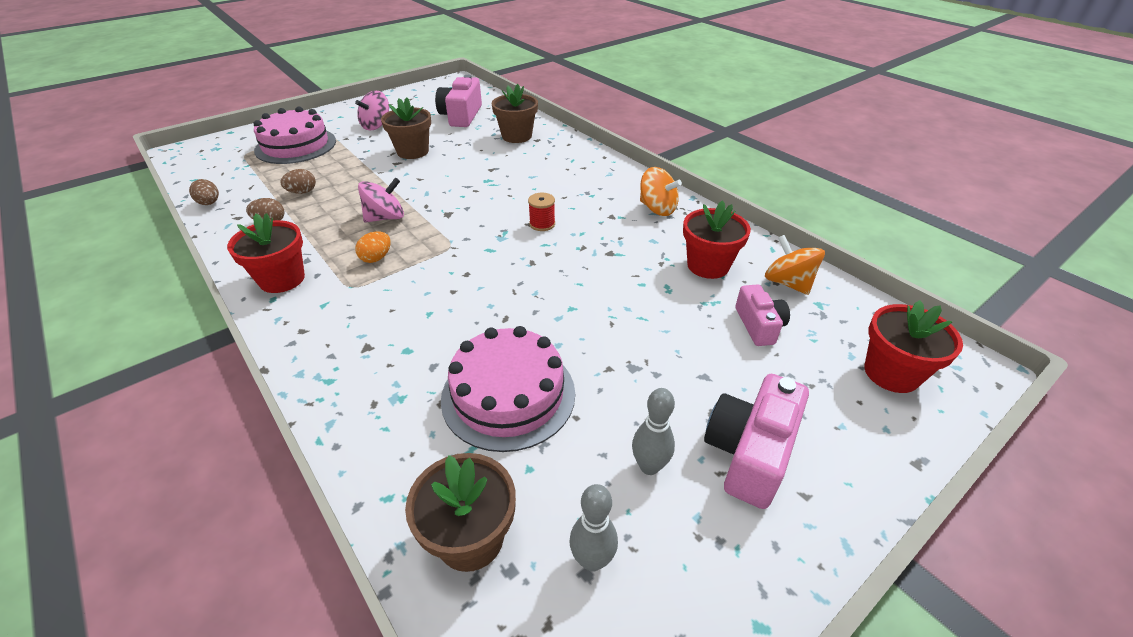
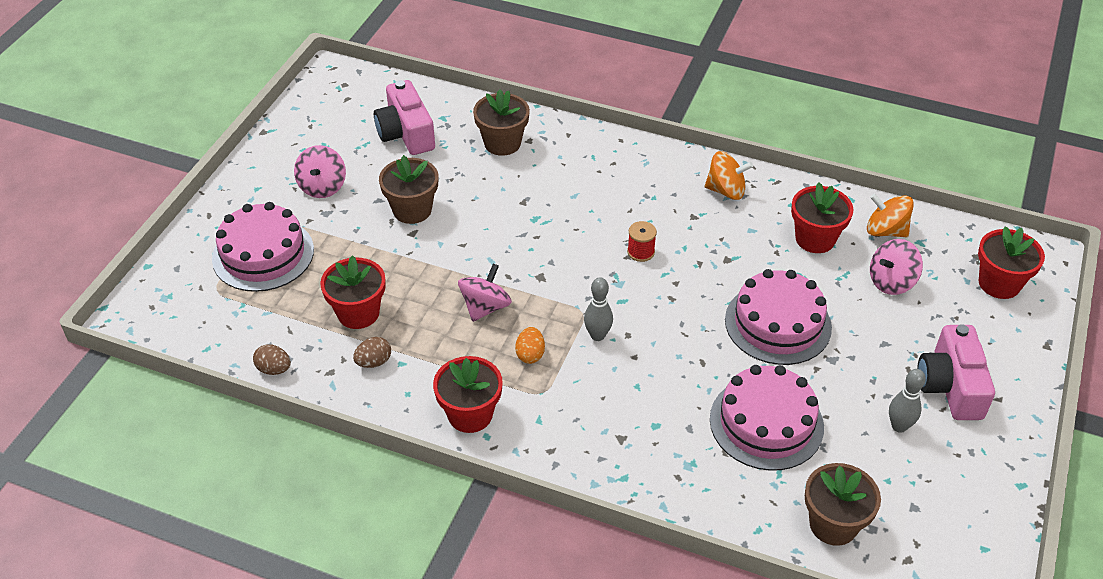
camera: 30 degrees left, 5 degrees up
brown egg [280,169,316,194] -> red flower pot [320,255,386,329]
grey bowling pin [569,484,618,572] -> grey bowling pin moved to [584,277,613,341]
pink camera [735,284,790,346] -> pink spinning top [870,239,923,295]
none -> pink cake [725,269,832,365]

